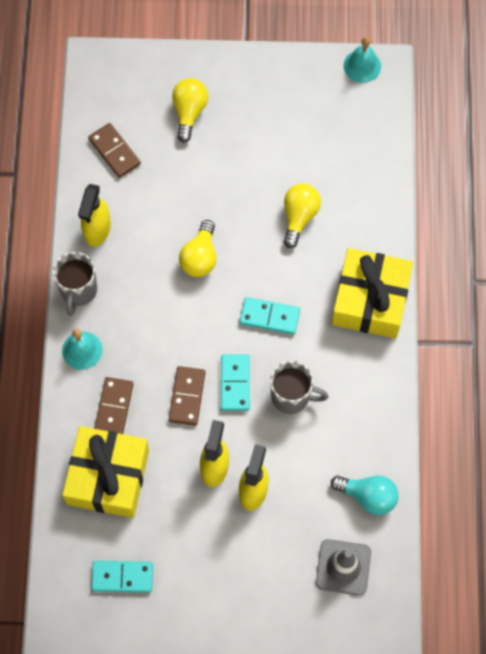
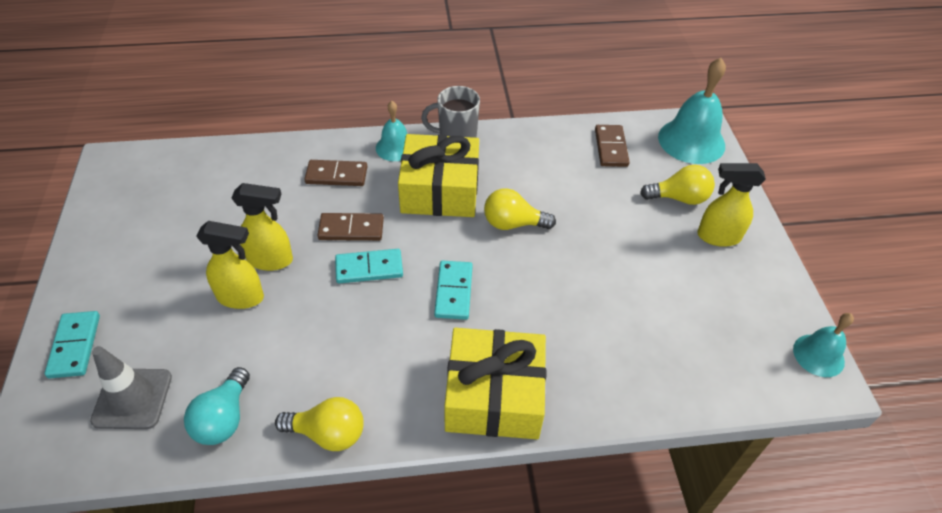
camera: 80 degrees right, 20 degrees down
yellow gift [62,426,149,518] -> yellow gift moved to [398,134,479,217]
yellow spray bottle [78,184,111,247] -> yellow spray bottle moved to [697,163,766,247]
brown domino [88,123,141,178] -> brown domino turned 45 degrees counterclockwise [595,125,630,167]
turquoise domino [91,561,153,593] -> turquoise domino moved to [44,311,100,378]
grey mug [270,361,329,414] -> none
yellow light bulb [284,183,321,248] -> yellow light bulb moved to [275,397,364,451]
none -> turquoise bell [658,58,726,164]

